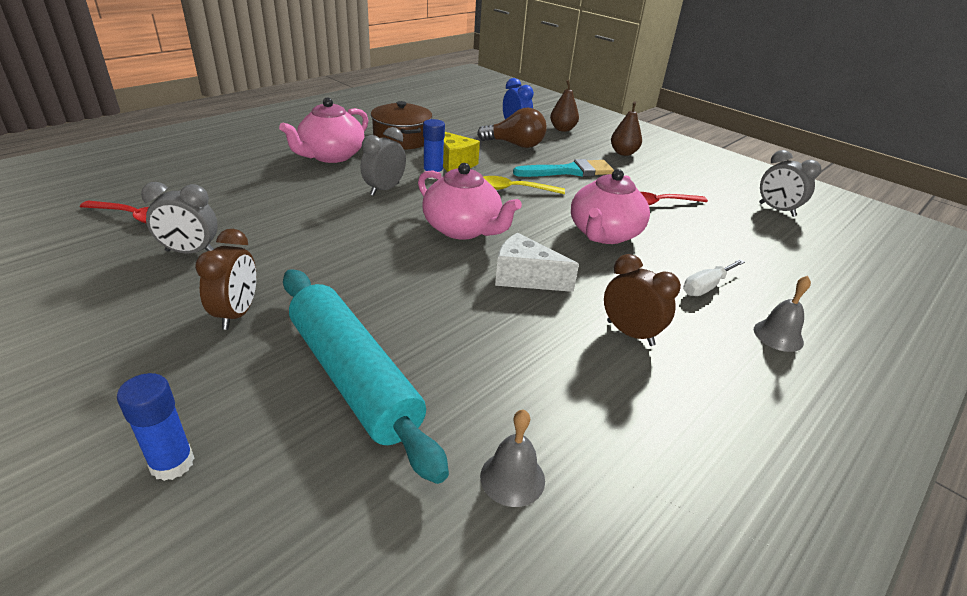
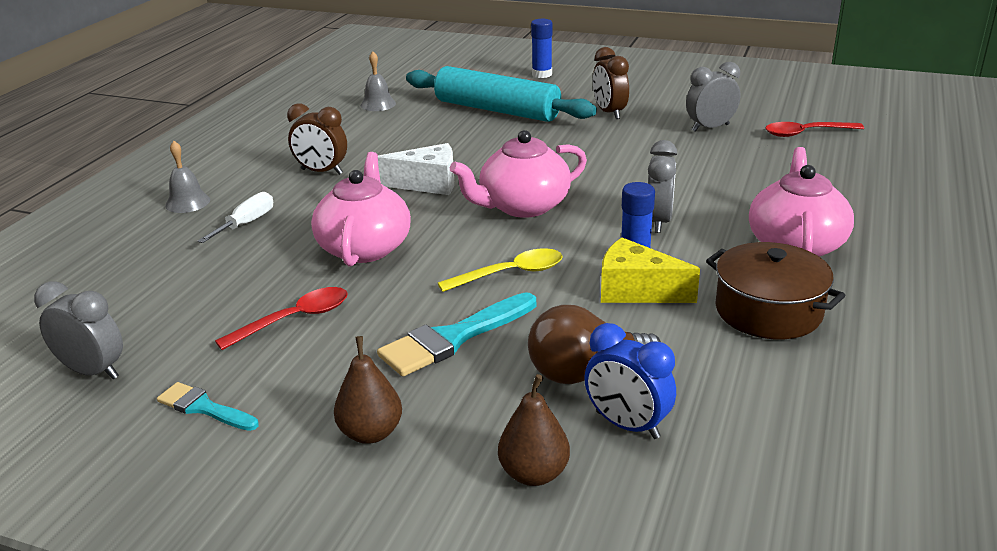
camera: 160 degrees right, 5 degrees down
pink teapot [418,163,522,240] -> pink teapot turned 45 degrees counterclockwise [450,130,587,218]
none -> turquoise brush [157,382,259,431]

